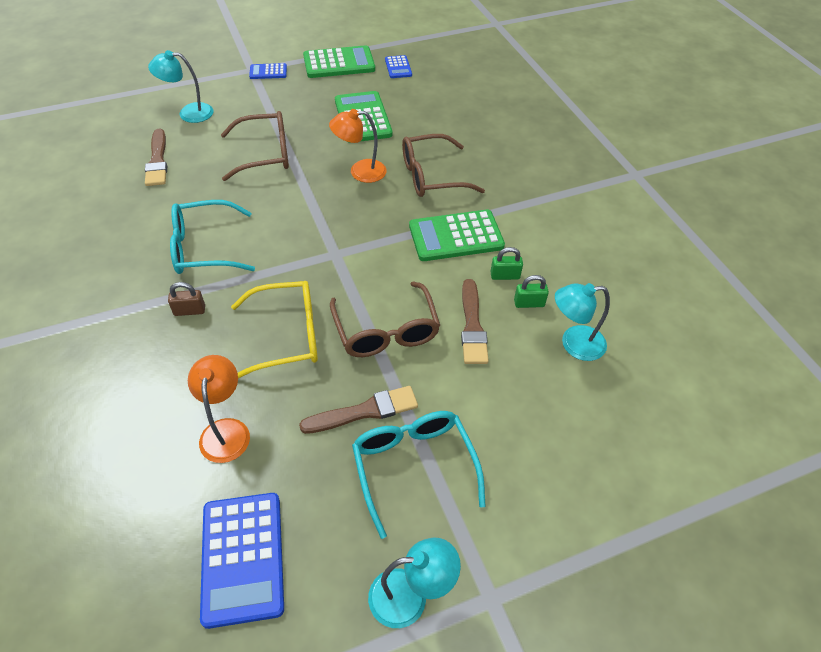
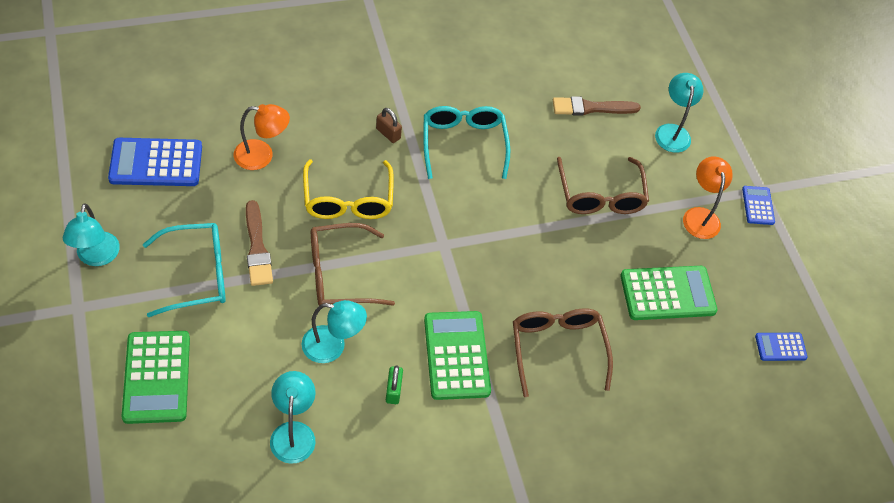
camera: 90 degrees right, 5 degrees up
brown padlock [168,282,205,316] -> brown padlock turned 45 degrees counterclockwise [376,108,402,143]
green calculator [303,45,375,78] -> green calculator moved to [122,331,190,424]
orange lamp [329,109,387,183] -> orange lamp moved to [683,156,733,239]
brown brush [461,279,489,364] -> turquoise lamp [301,300,367,363]
green padlock [514,275,549,308] -> none

